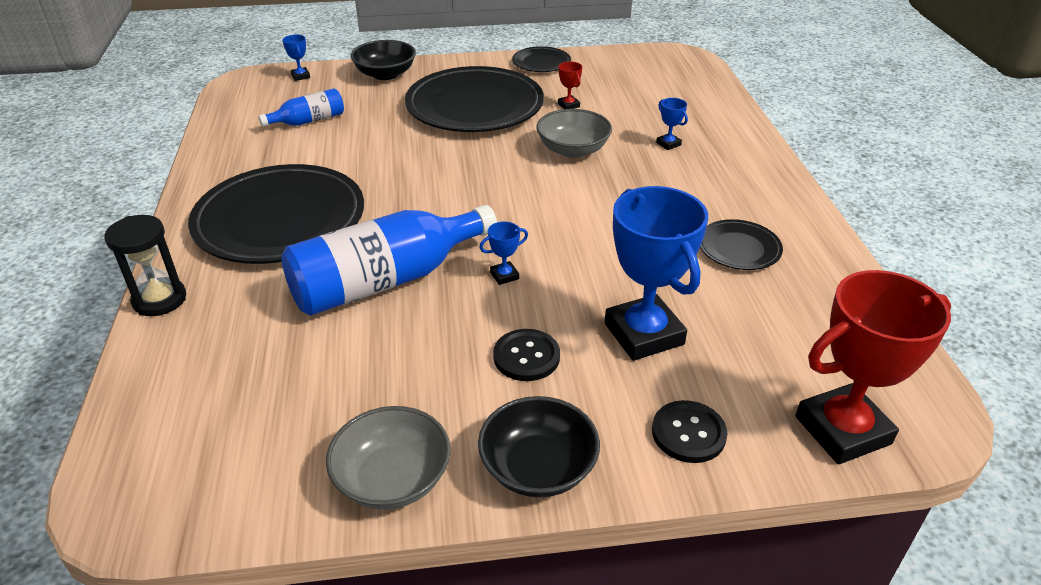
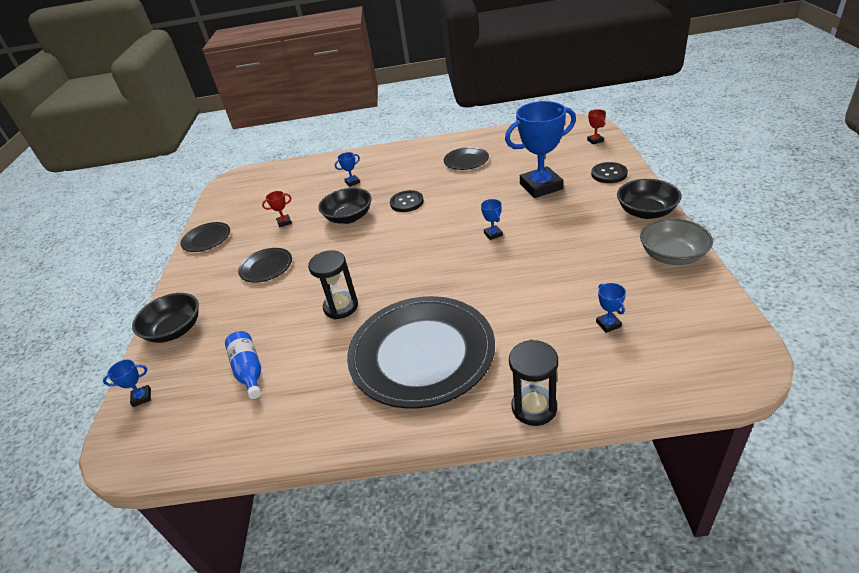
camera: 80 degrees left, 0 degrees up
blue bottle [281,205,497,316] -> none
black plate [405,66,544,132] -> black plate [238,248,292,283], size x0.47
black button [493,329,560,381] -> black button moved to [390,190,424,212]
grey bowl [536,109,612,158] -> black bowl [318,188,372,224]
red trophy [795,270,951,464] -> red trophy [587,109,606,145], size x0.41
none -> black hourglass [308,250,358,320]
none -> blue trophy [596,283,626,333]

